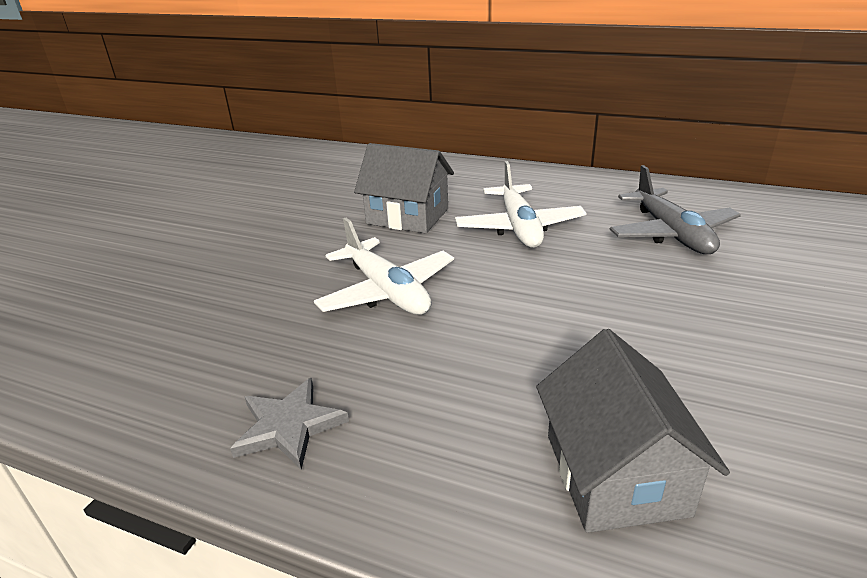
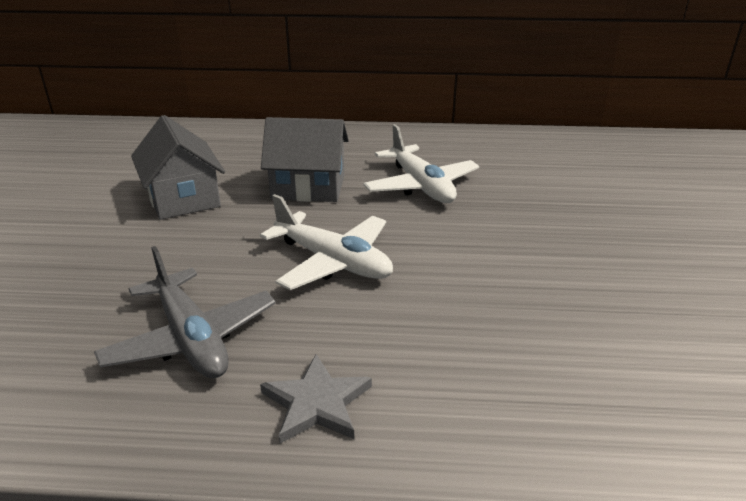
camera: 20 degrees left, 0 degrees up
grey house [536,329,730,533] -> grey house moved to [131,115,225,220]
grey plane [609,165,741,254] -> grey plane moved to [94,246,276,378]

